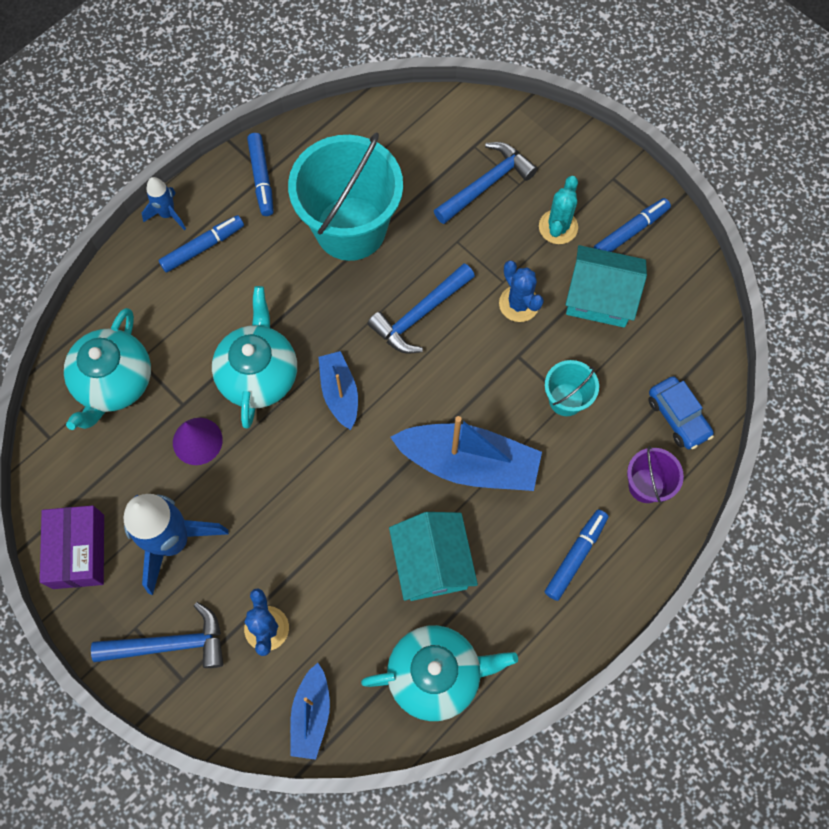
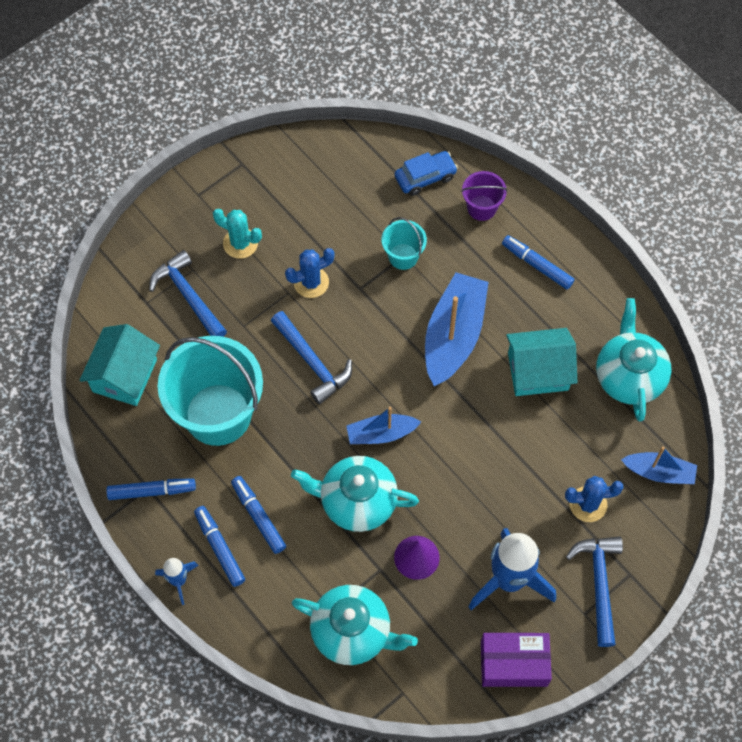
camera: 85 degrees left, 5 degrees down
turquoise house [566,245,647,328] -> turquoise house moved to [80,324,160,406]
blue marker [594,198,671,252] -> blue marker moved to [231,476,286,554]

